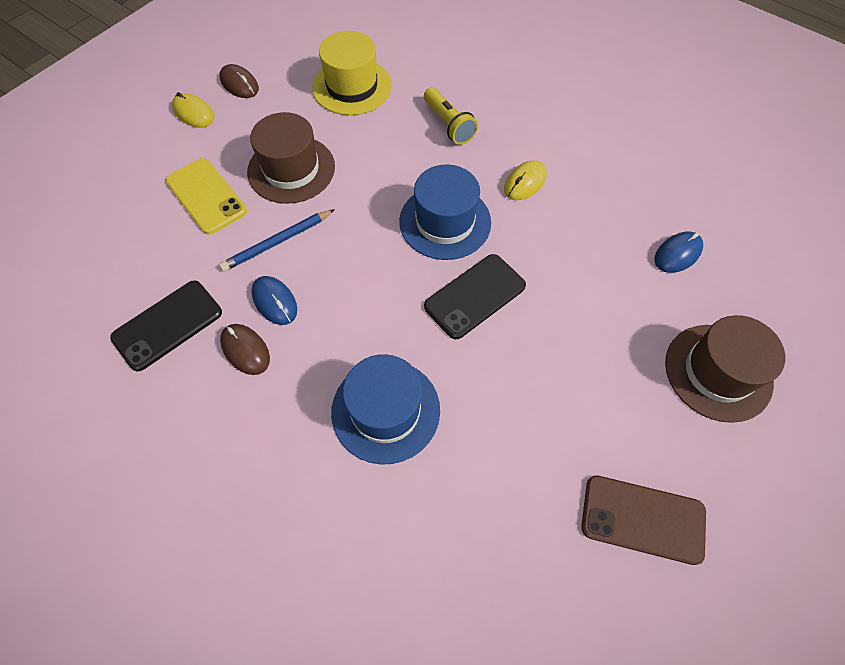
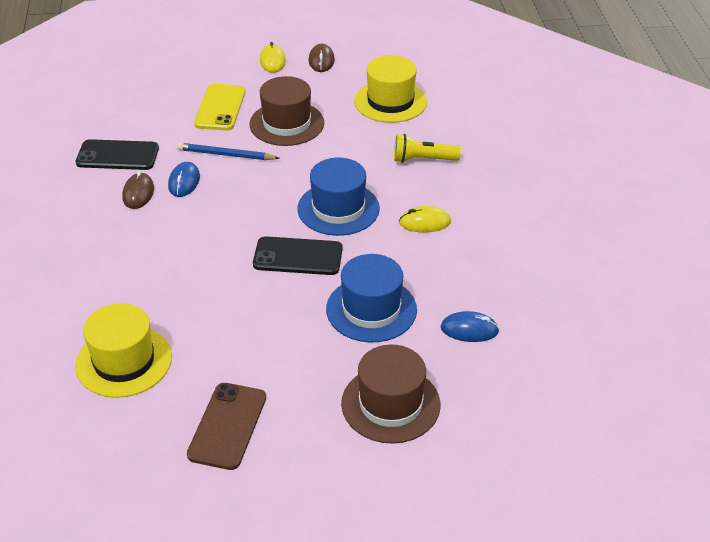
camera: 45 degrees right, 20 degrees down
blue hat [331,354,440,465] -> blue hat moved to [326,254,417,342]
yellow flashlight [424,87,478,145] -> yellow flashlight turned 75 degrees clockwise [394,134,461,163]
brown phone [581,475,706,565] -> brown phone turned 45 degrees clockwise [187,383,266,470]
none -> yellow hat [75,303,172,398]

